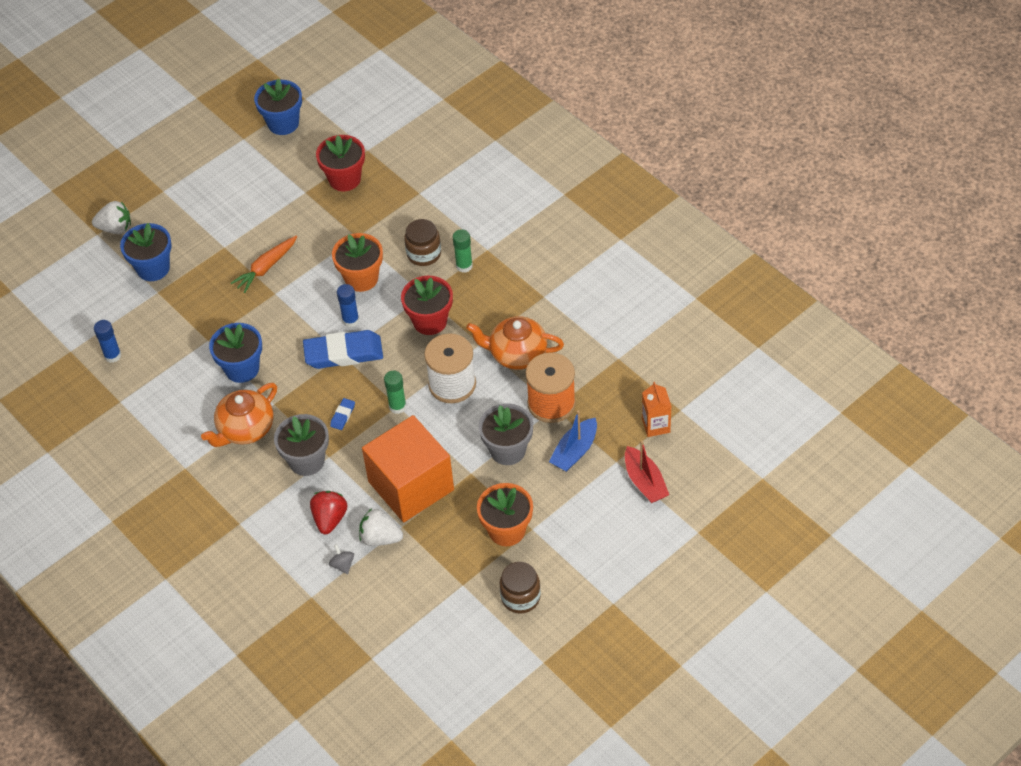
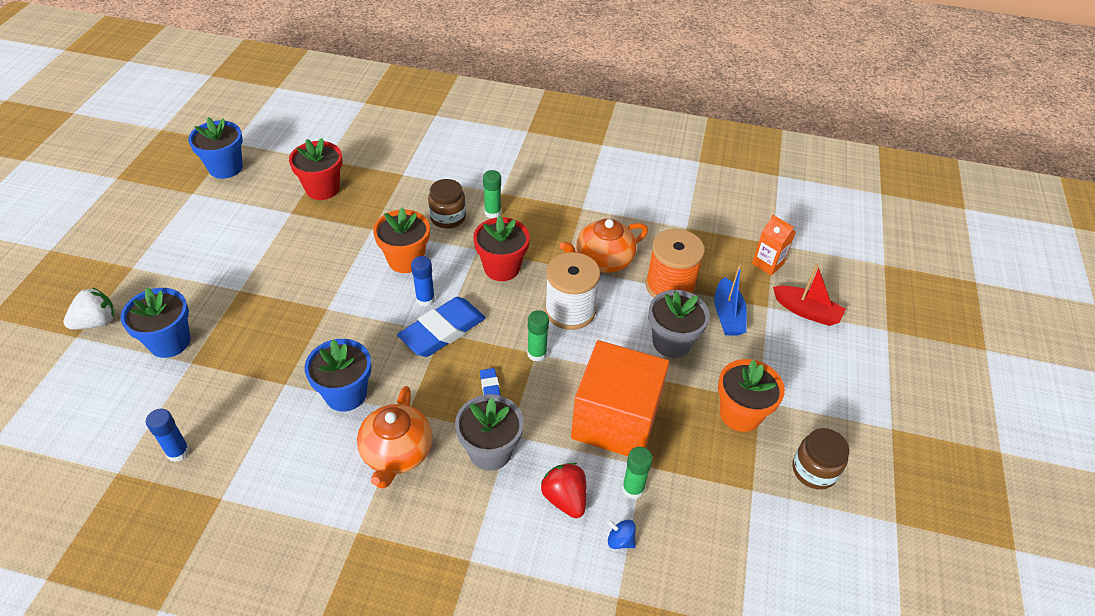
camera: 40 degrees left, 5 degrees down
orange carrot [231,236,297,293] -> none
grey spinning top [329,544,354,574] -> blue spinning top [607,520,636,549]
white strawberry [359,509,403,546] -> green glue stick [622,447,653,499]

